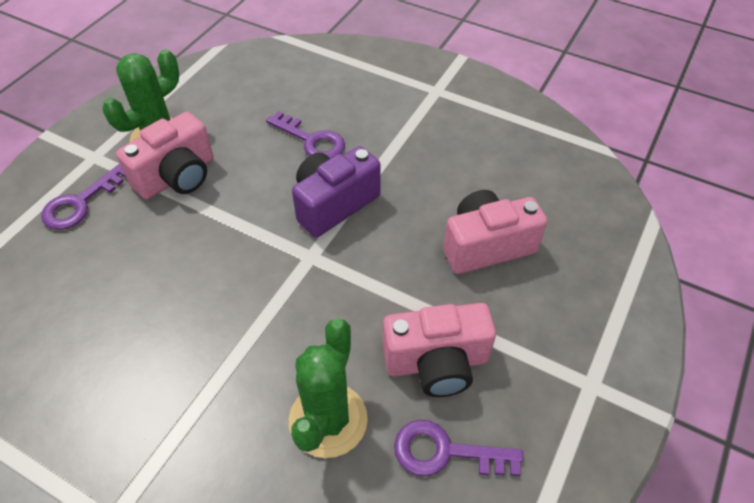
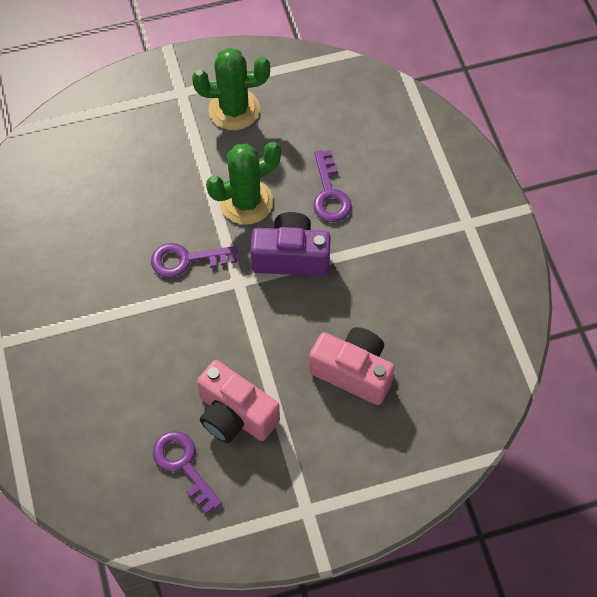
camera: 45 degrees right, 10 degrees up
purple key [41,164,126,230] -> purple key moved to [151,243,238,278]
pink camera [116,112,213,200] -> none
green cactus [289,318,368,458] -> green cactus moved to [206,142,281,225]

